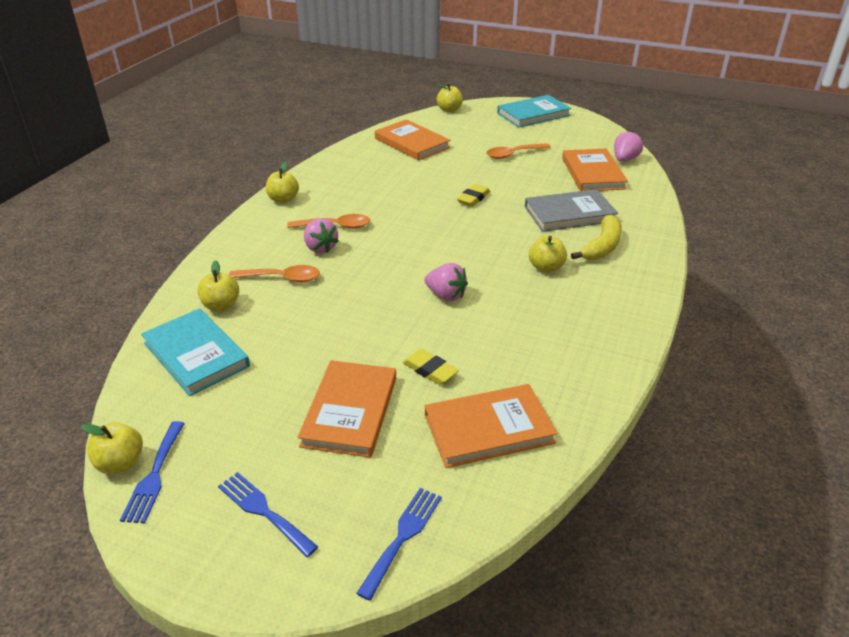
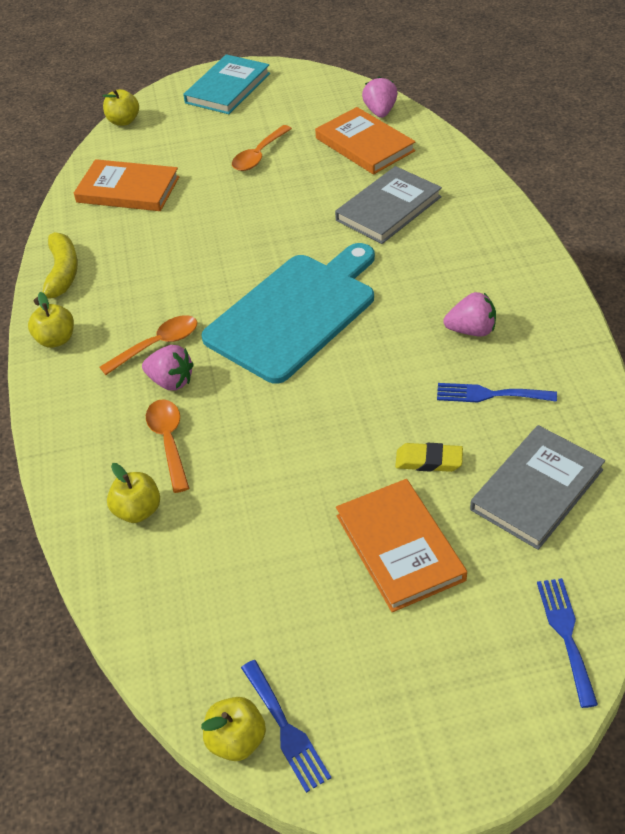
camera: 30 degrees left, 10 degrees up
turquoise book [141,308,250,396] -> none
blue fork [218,472,318,557] -> blue fork moved to [437,383,557,403]
orange spoon [229,265,320,282] -> orange spoon turned 75 degrees counterclockwise [146,399,189,493]
pink strawberry [424,263,468,302] -> pink strawberry moved to [443,292,496,336]
orange book [425,384,558,468] -> grey book [470,425,605,550]
yellow eraser [457,184,490,207] -> none
yellow apple [529,236,567,273] -> none
yellow banana [571,215,622,260] -> yellow banana moved to [33,232,78,306]
none -> turquoise cutting board [201,243,375,384]

